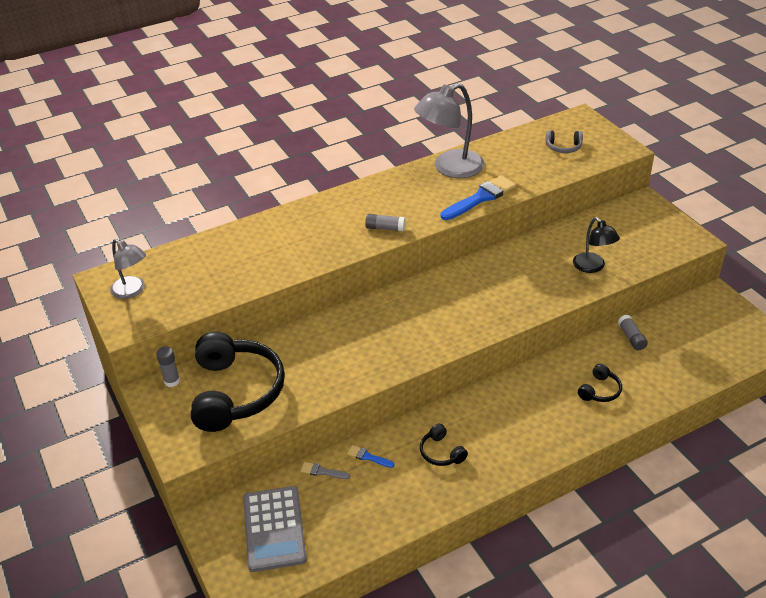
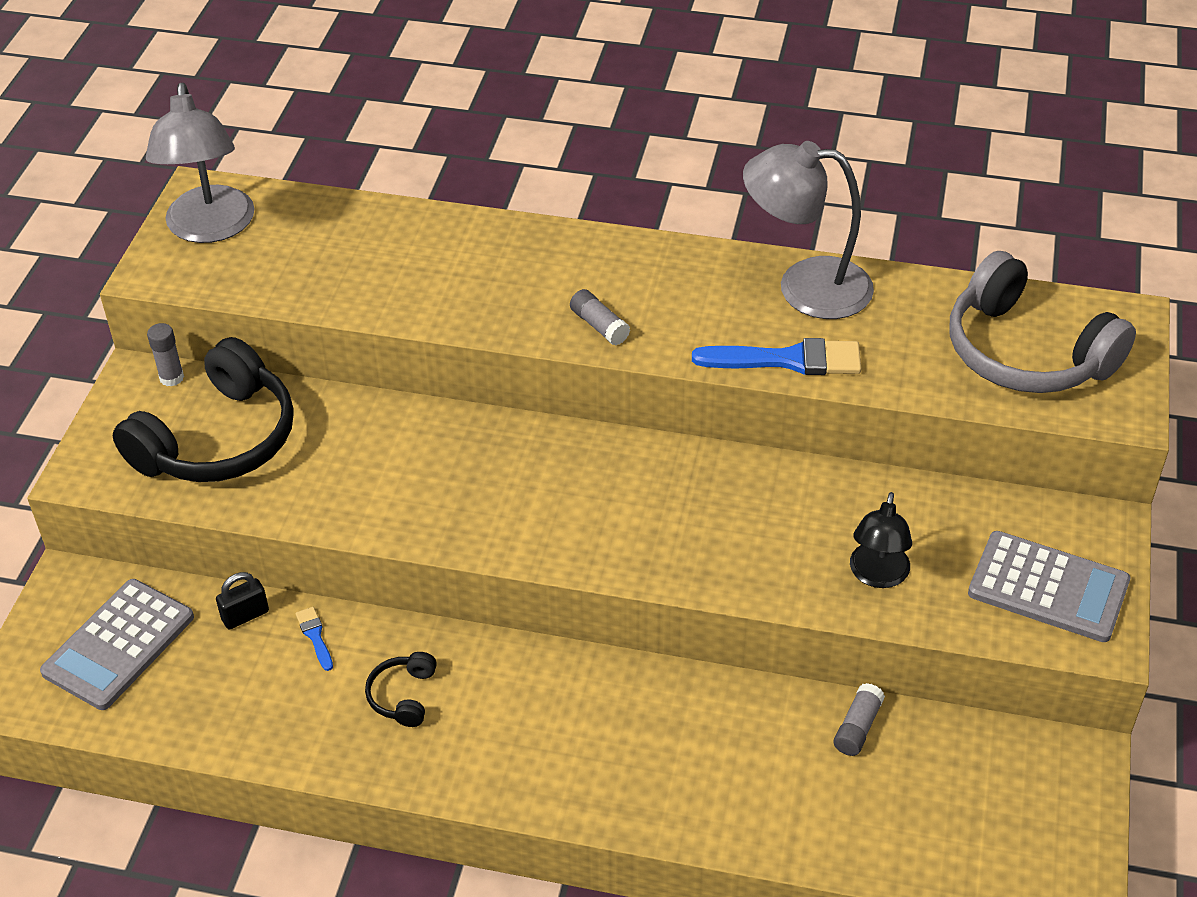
camera: 40 degrees right, 5 degrees up
grey lamp [110,239,146,299] -> grey lamp [146,83,255,243], size x1.67
grey brush [301,462,350,479] -> black padlock [216,572,269,629]
grey headphones [546,131,583,153] -> grey headphones [950,251,1136,393], size x2.32
black headphones [578,364,622,402] -> none
none -> grey calculator [968,531,1130,642]

